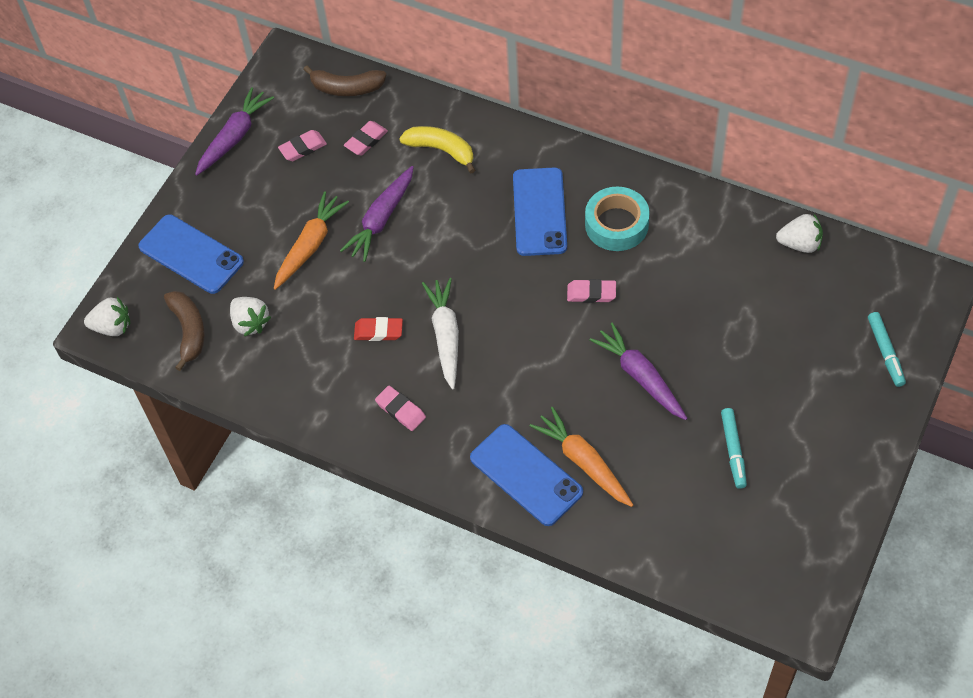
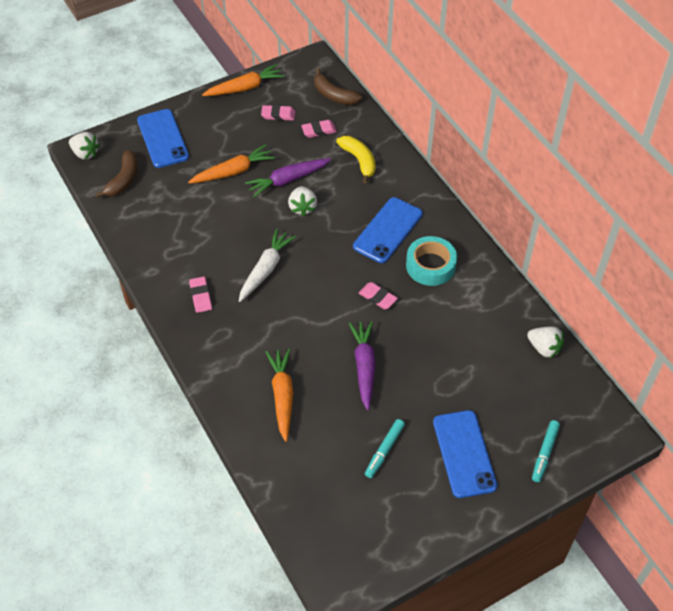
camera: 30 degrees right, 5 degrees down
purple carrot [195,87,274,176] -> orange carrot [202,64,284,96]
white strawberry [230,297,271,336] -> white strawberry moved to [288,186,317,217]
red eraser [354,317,403,341] -> none
blue phone [470,424,583,526] -> blue phone moved to [433,410,497,498]

